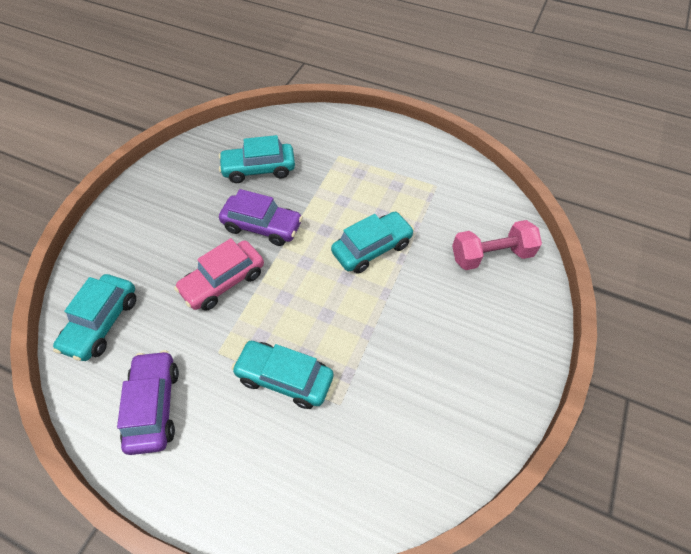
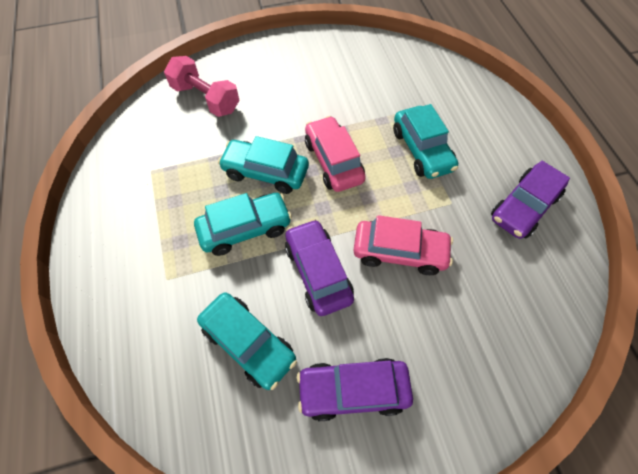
camera: 130 degrees left, 5 degrees up
turquoise car [53,274,136,361] -> turquoise car moved to [194,193,292,256]
none -> purple car [297,358,413,421]
none -> pink car [305,116,366,192]

